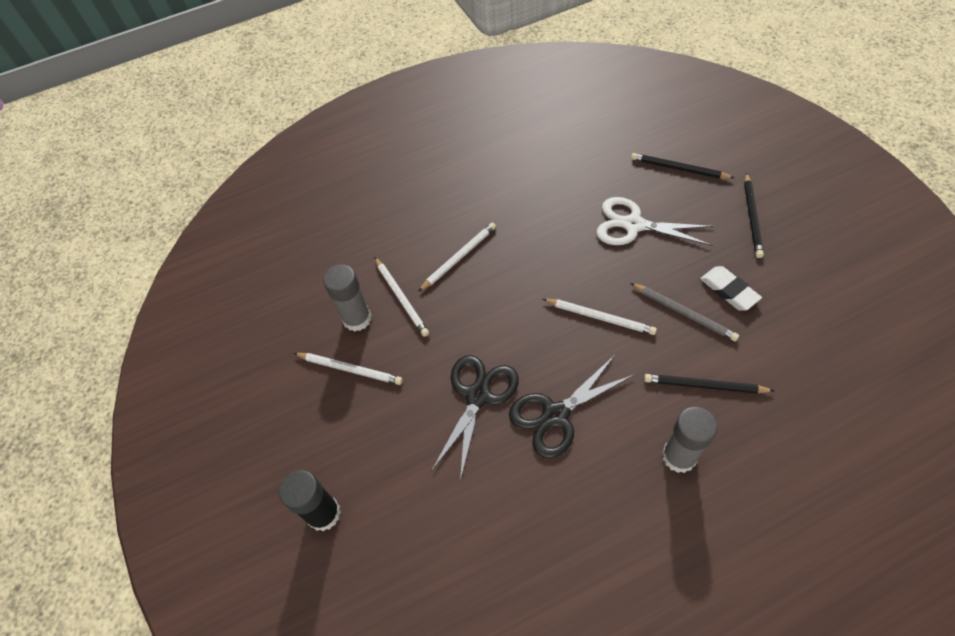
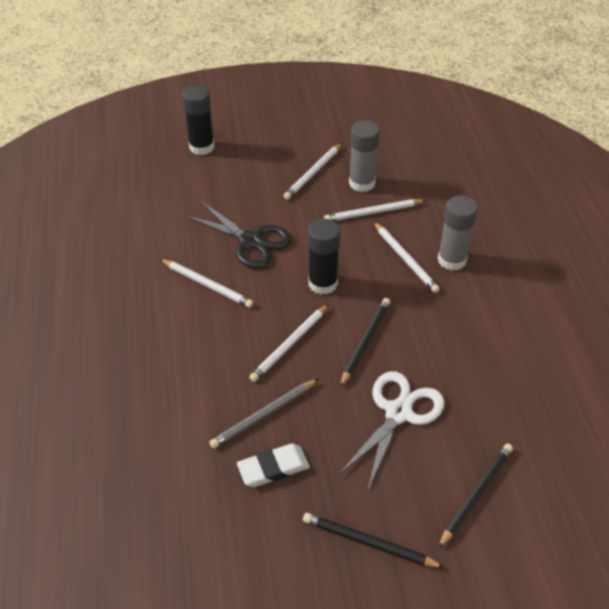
camera: 100 degrees right, 10 degrees down
black scissors [509,355,635,458] -> white pencil [160,259,253,308]
black pencil [644,374,774,394] -> black pencil moved to [340,298,390,387]
grey glue stick [662,407,717,473] -> grey glue stick moved to [438,196,478,271]
none -> black glue stick [308,219,340,294]

